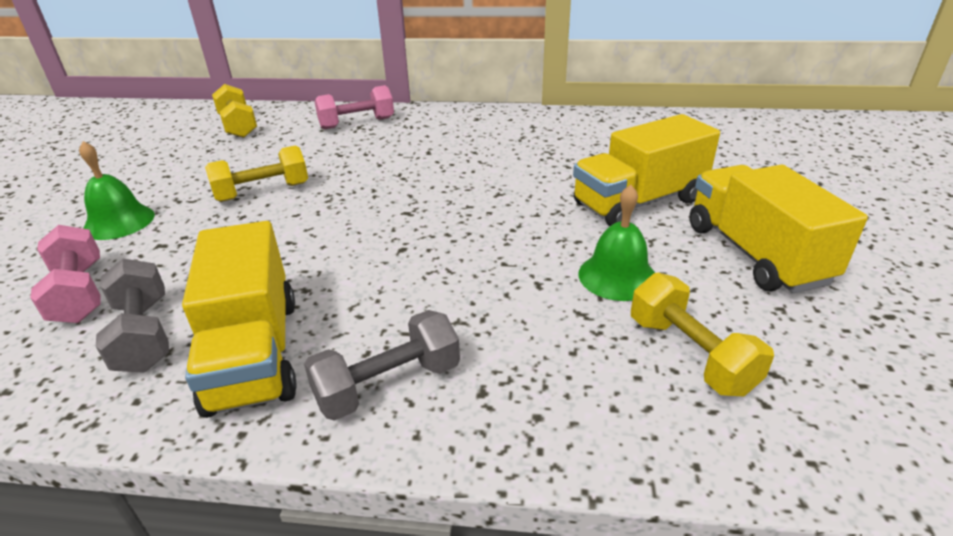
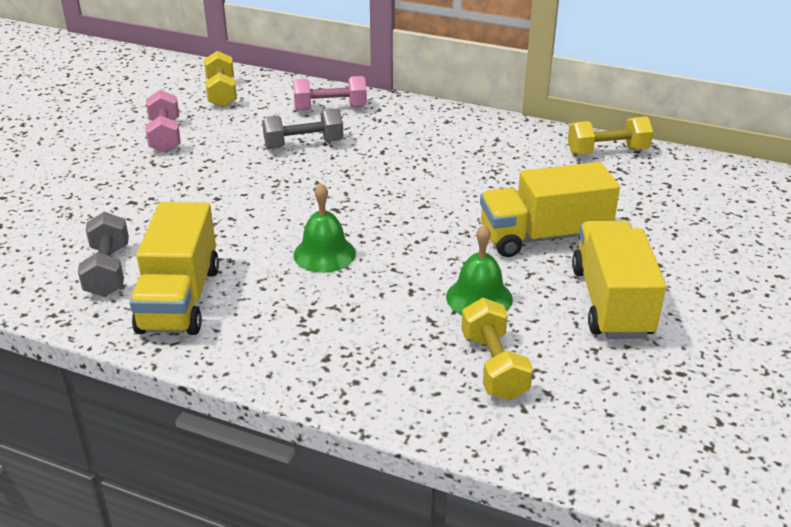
camera: 15 degrees right, 0 degrees up
pink dumbbell [30,225,101,323] -> pink dumbbell moved to [146,90,181,153]
green bell [79,141,155,240] -> green bell moved to [293,183,356,273]
yellow dumbbell [205,146,308,202] -> yellow dumbbell moved to [568,116,653,155]
grey dumbbell [304,310,460,421] -> grey dumbbell moved to [262,108,343,149]

